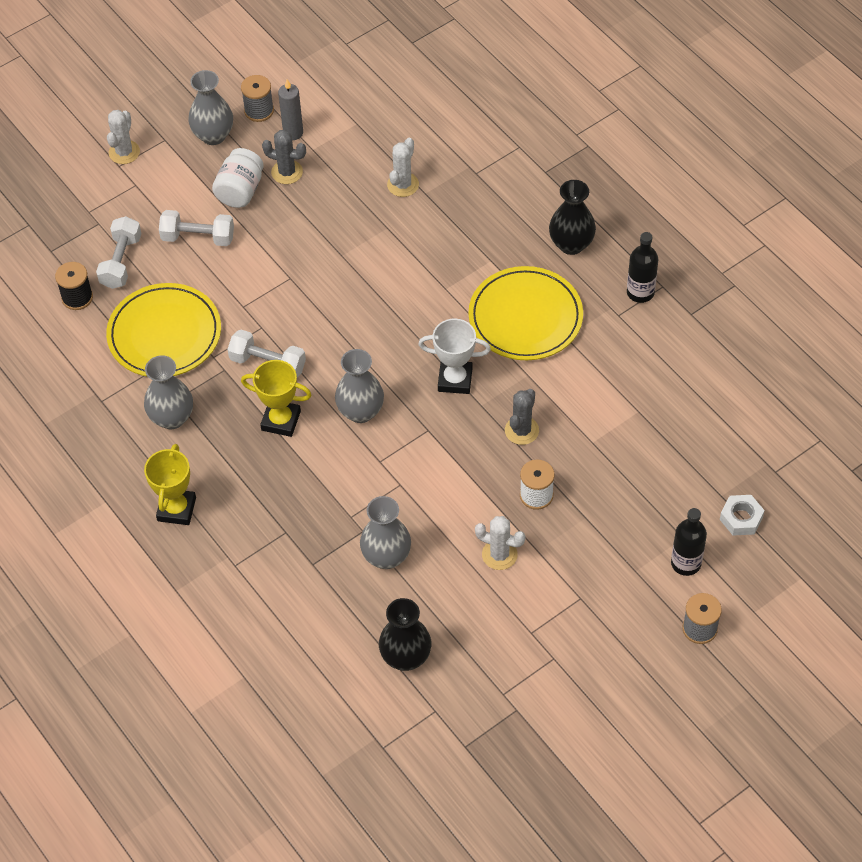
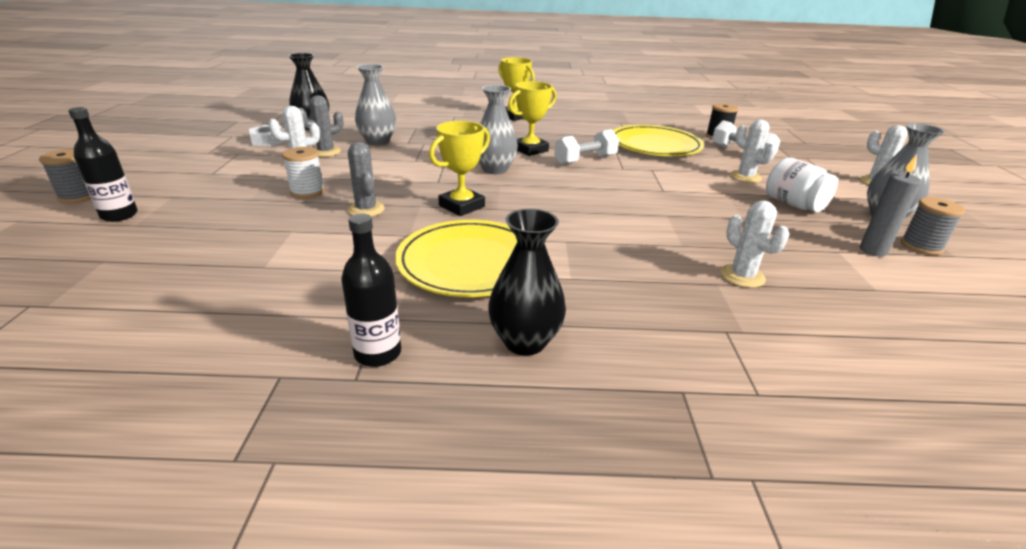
camera: 125 degrees right, 25 degrees down
grey vase [144,355,193,429] -> none
white dumbbell [159,210,234,246] -> white cactus [730,120,776,183]
grey cactus [262,130,306,184] -> grey cactus moved to [299,95,343,157]
white trophy [418,319,491,394] -> yellow trophy [429,121,490,216]
white nut [720,495,765,535] -> white nut moved to [249,125,285,146]

